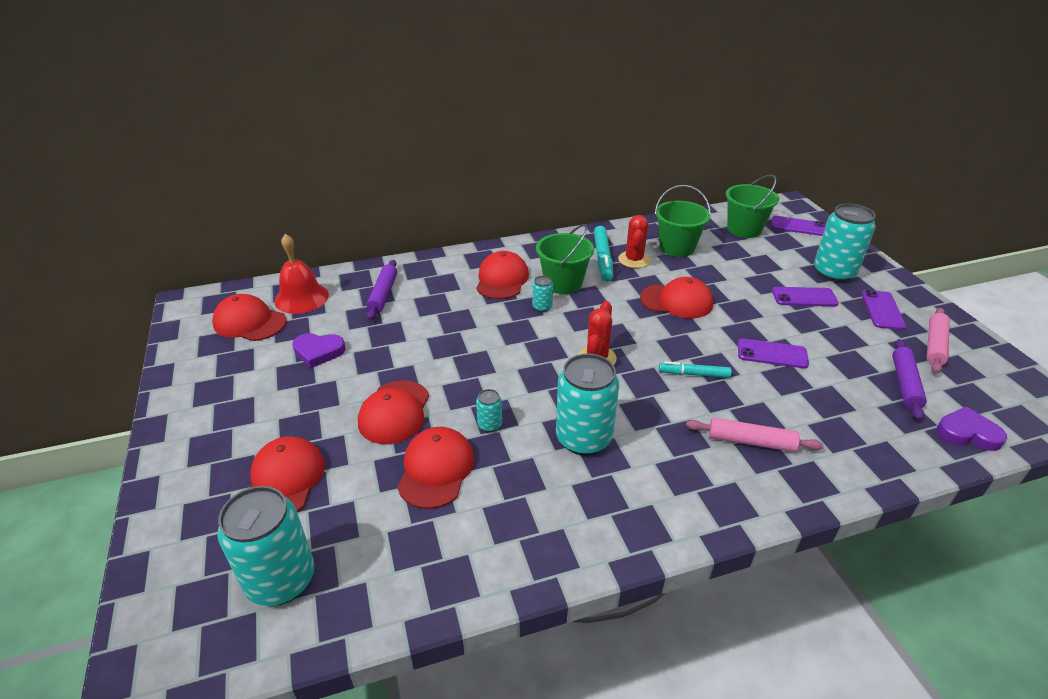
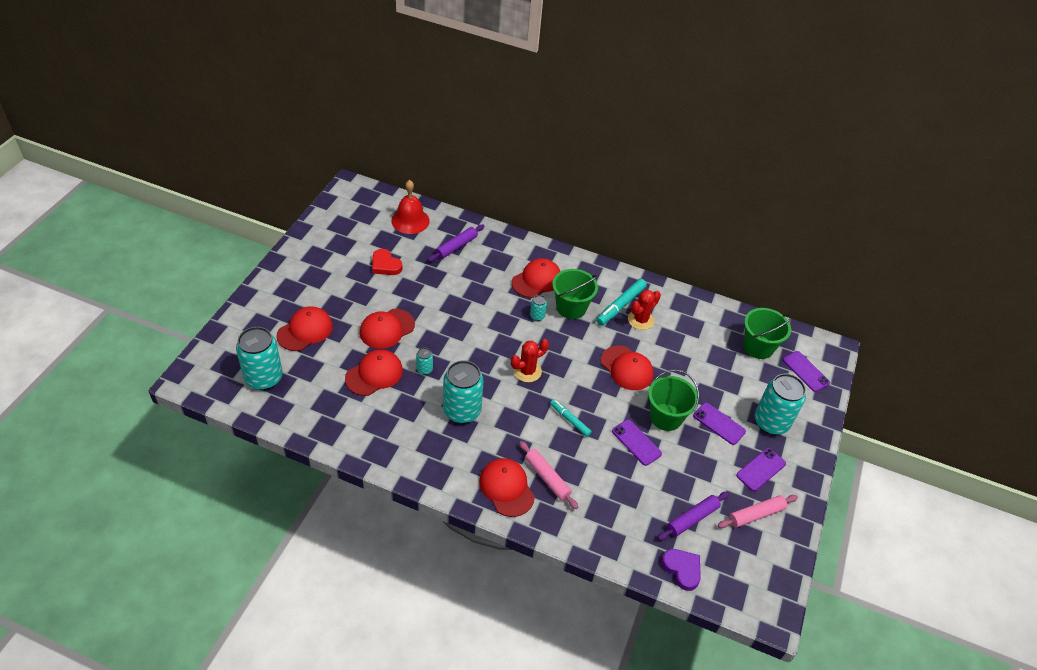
camera: 35 degrees right, 10 degrees up
red cap [212,294,286,341] -> red cap moved to [479,458,535,517]
purple heart [292,333,346,368] -> red heart [372,249,403,275]
green bucket [655,185,711,257] -> green bucket moved to [648,369,699,431]

